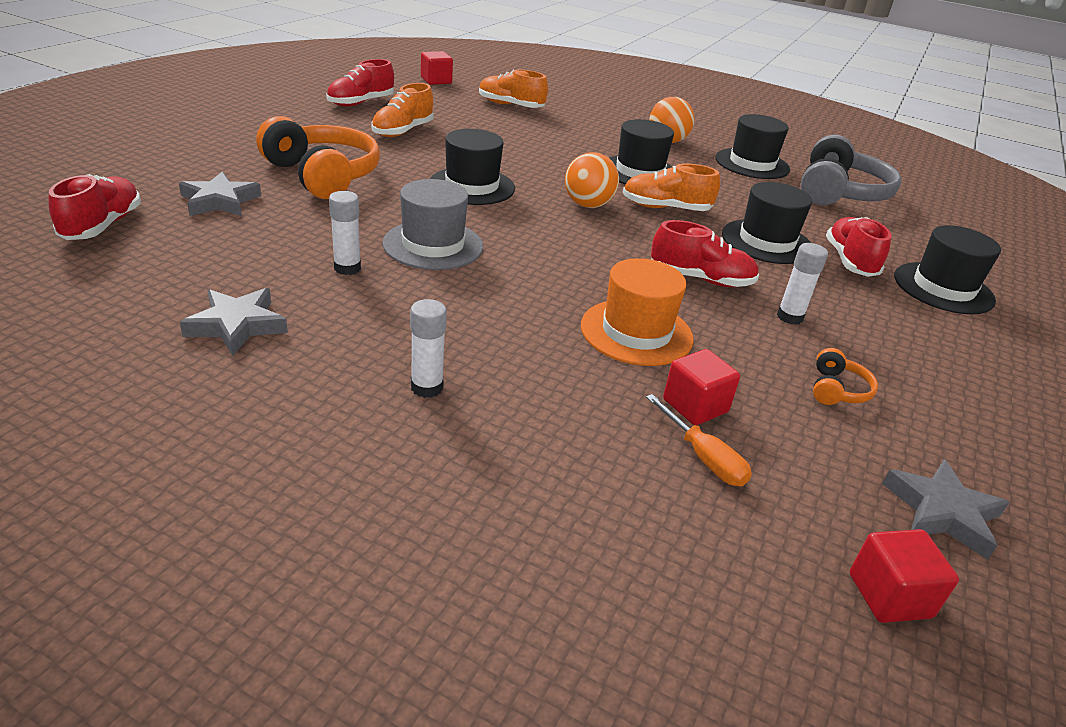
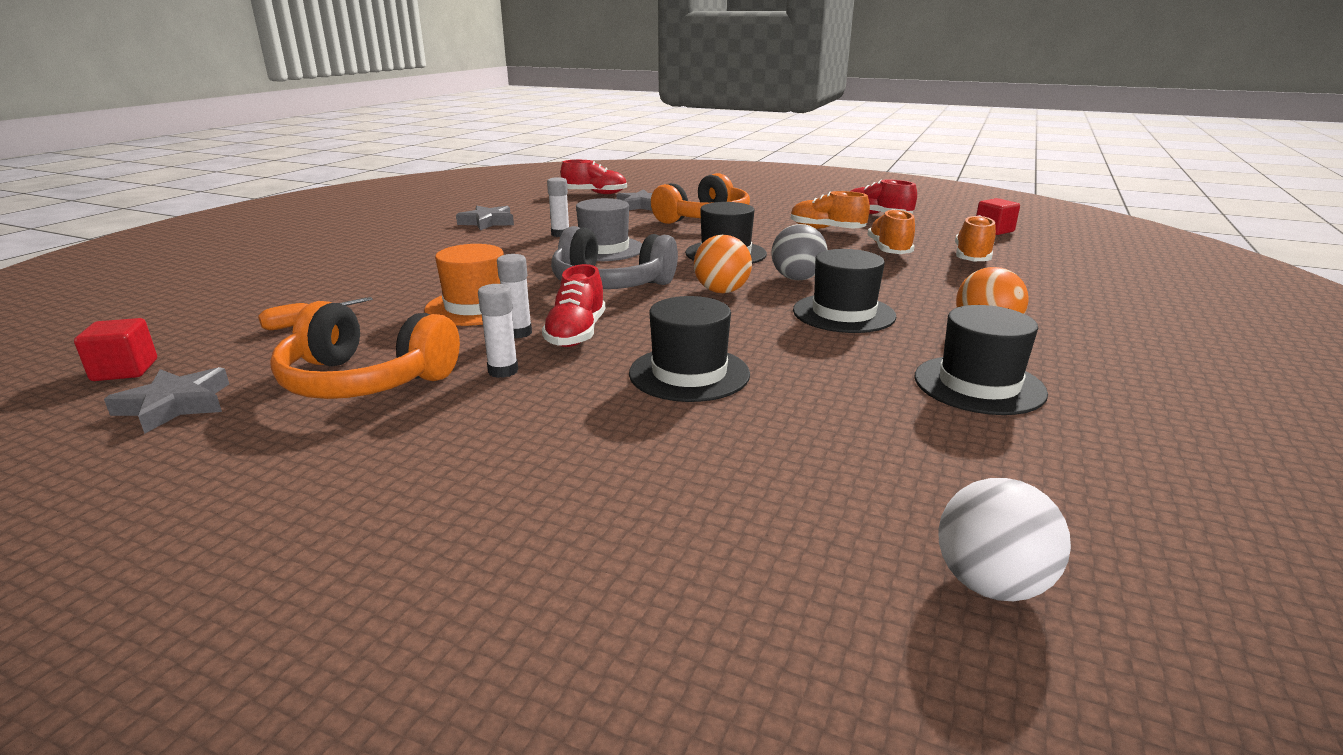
camera: 90 degrees right, 10 degrees down
white glue stick [410,299,447,398] -> white glue stick moved to [497,254,532,339]
orange shoe [623,164,720,211] -> orange shoe moved to [868,209,915,254]
red cube [663,349,740,425] -> none
grey headphones [801,135,902,205] -> grey headphones moved to [551,226,678,289]
orange headphones [813,348,878,405] -> orange headphones [270,301,460,399], size x2.30
red shoe [826,217,891,277] -> none
black hat [894,225,1001,314] -> none
none -> grey ball [771,224,828,280]
none -> white ball [938,478,1071,601]

